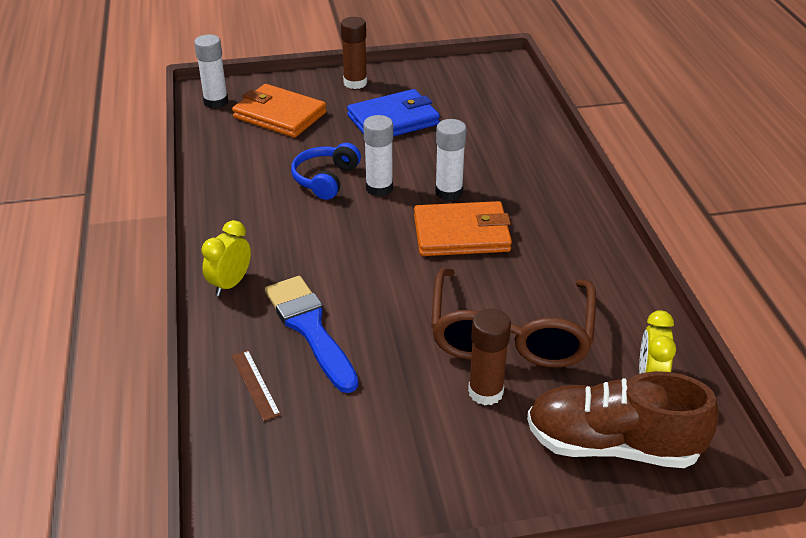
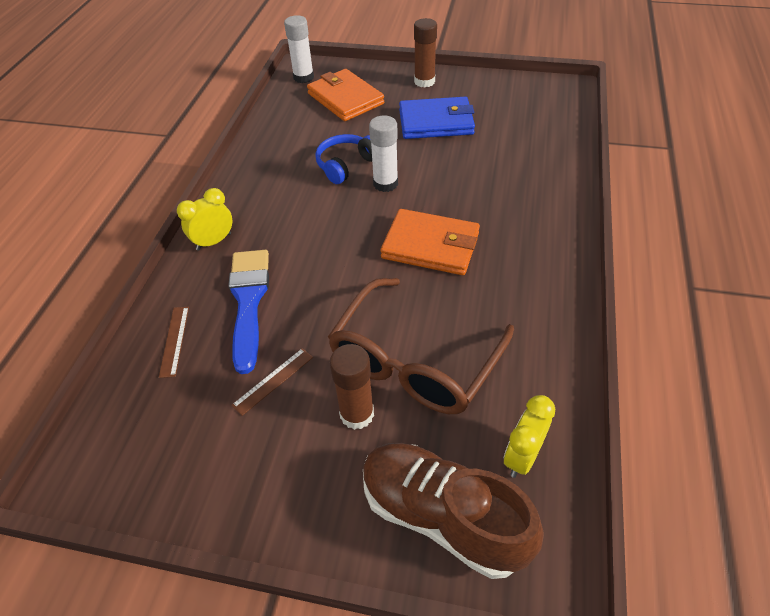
camera: 25 degrees right, 10 degrees up
white glue stick [435,119,466,201] -> none
none -> brown ruler [231,348,313,416]

